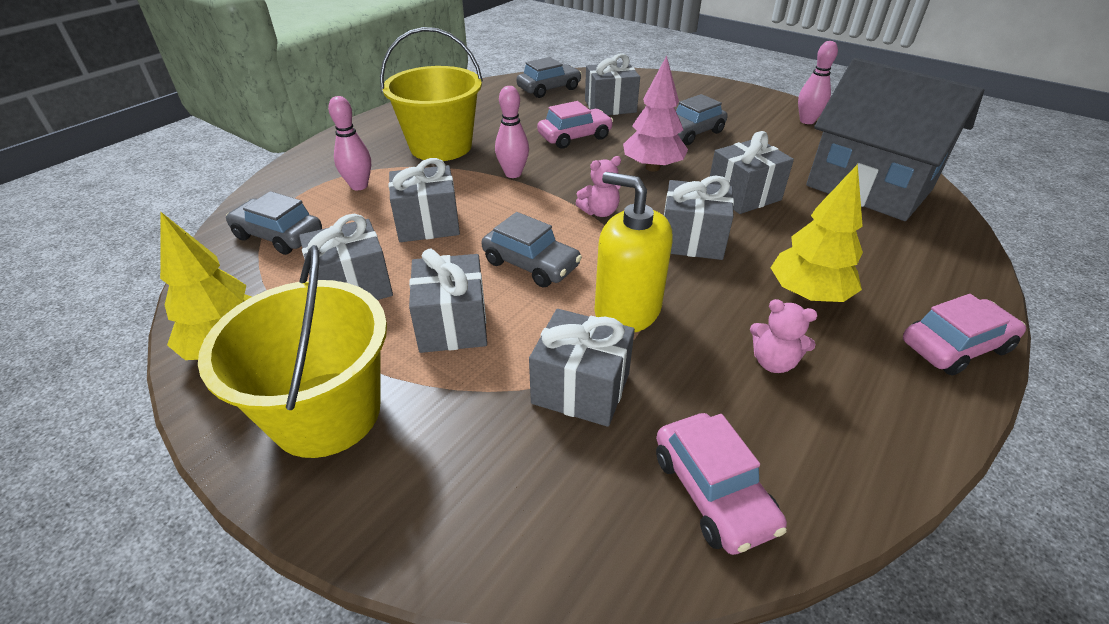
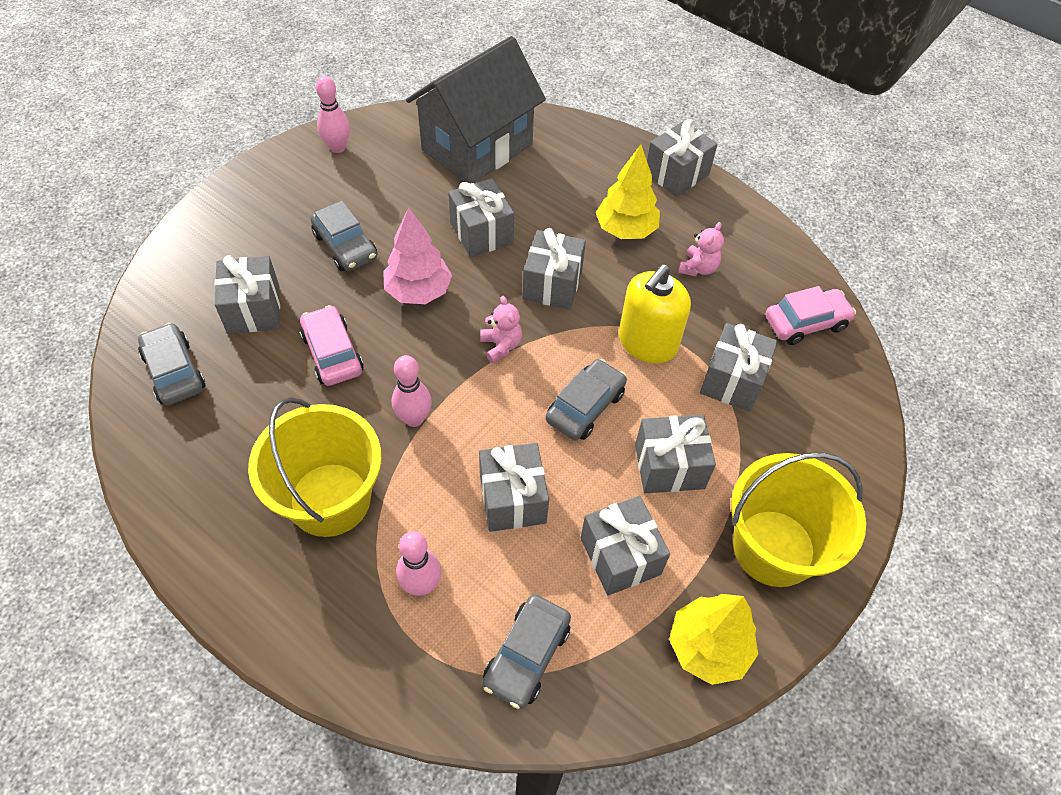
camera: 90 degrees left, 15 degrees up
pink car [903,294,1026,375] -> grey gift [647,119,718,197]

